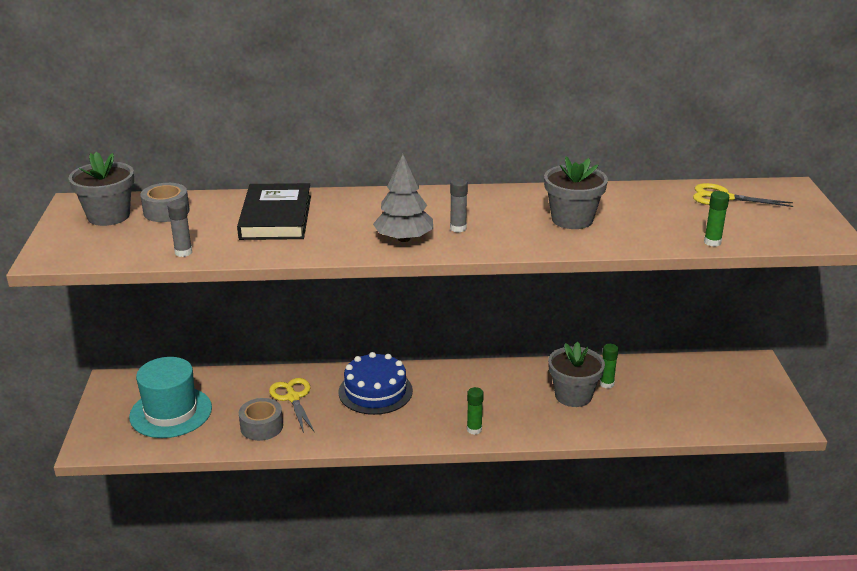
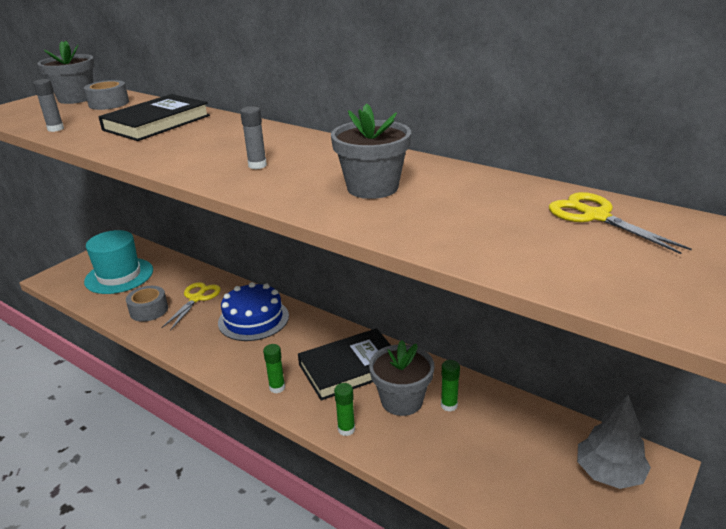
camera: 40 degrees right, 0 degrees up
grey tree [373,154,433,242] -> grey tree moved to [577,395,651,489]
green glue stick [704,191,729,246] -> green glue stick moved to [334,383,355,436]
none -> black book [298,328,391,401]

